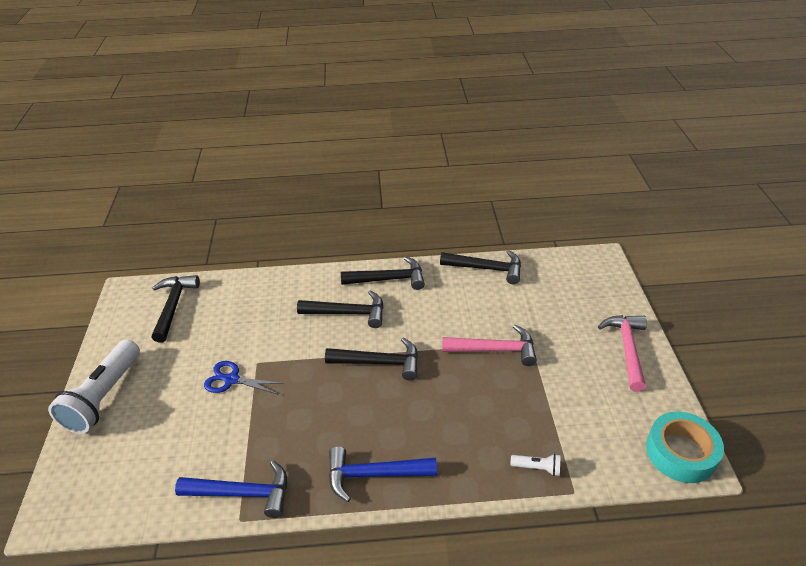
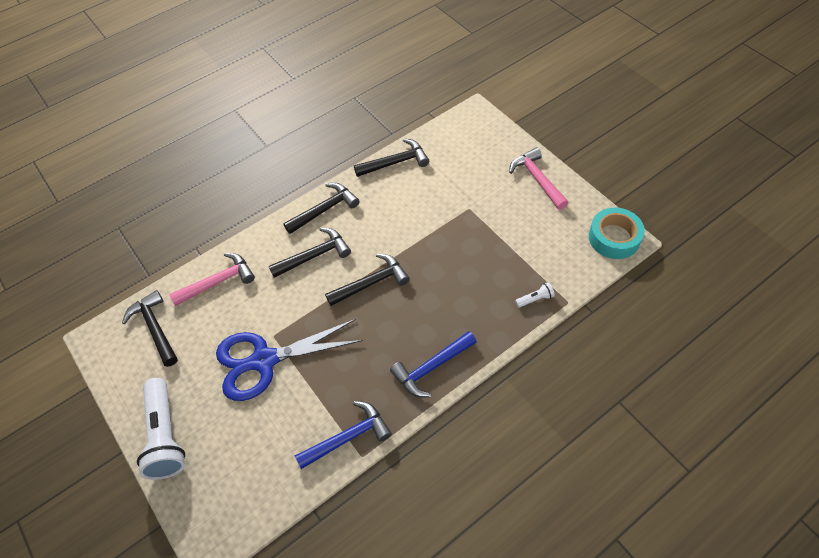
camera: 30 degrees left, 15 degrees up
blue scissors [204,361,284,395] -> blue scissors [216,319,363,401], size x2.01
pink hammer [442,325,537,366] -> pink hammer moved to [169,253,255,306]

